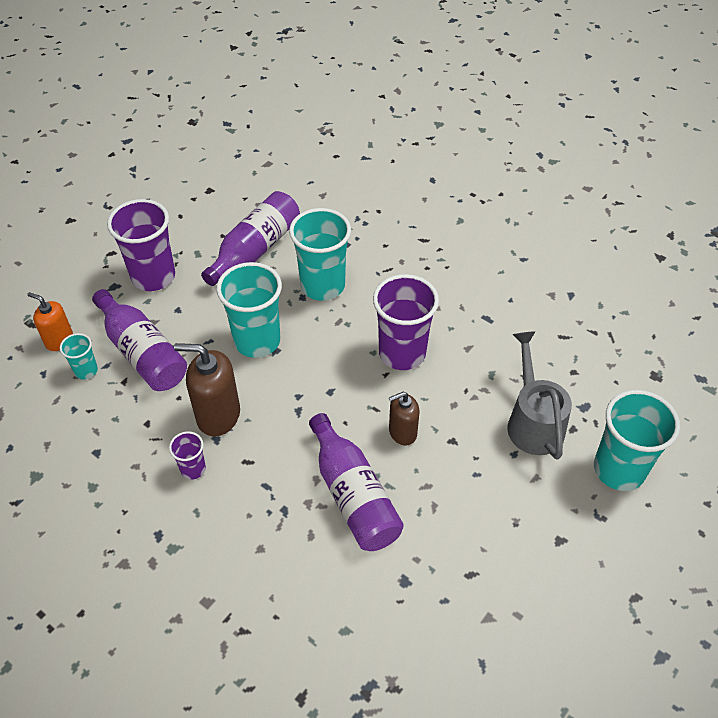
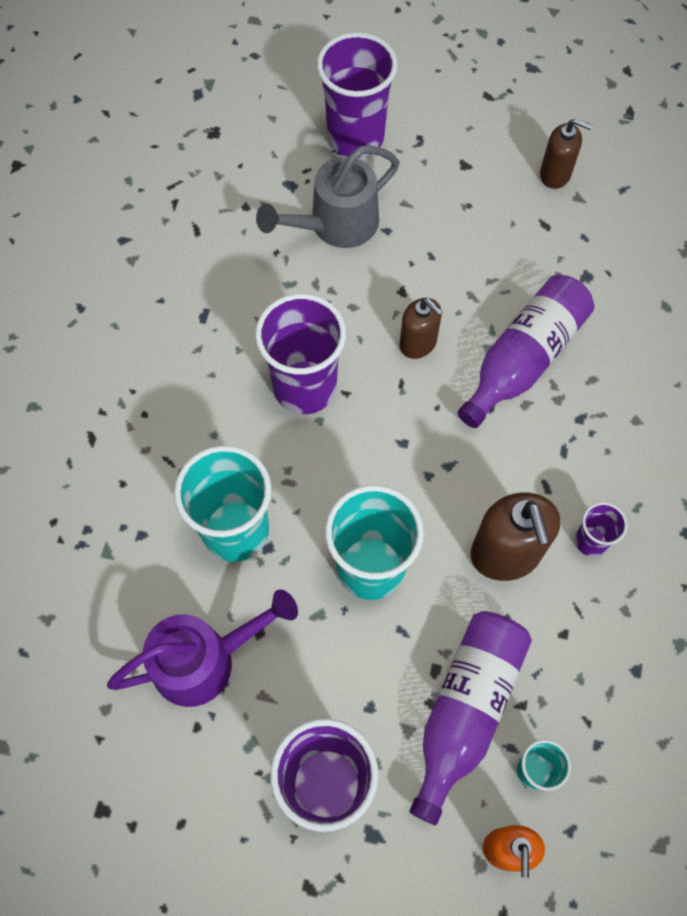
camera: 115 degrees left, 15 degrees up
purple bottle [201,191,300,286] -> purple watering can [107,589,298,707]
turquoise cup [594,390,680,491] -> purple cup [317,33,398,158]
none -> brown soap dispenser [540,118,592,189]

